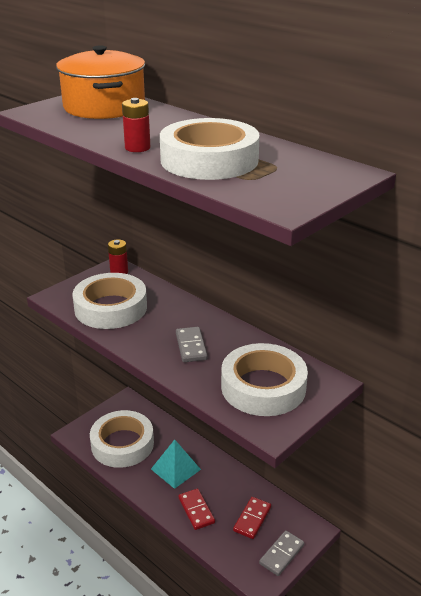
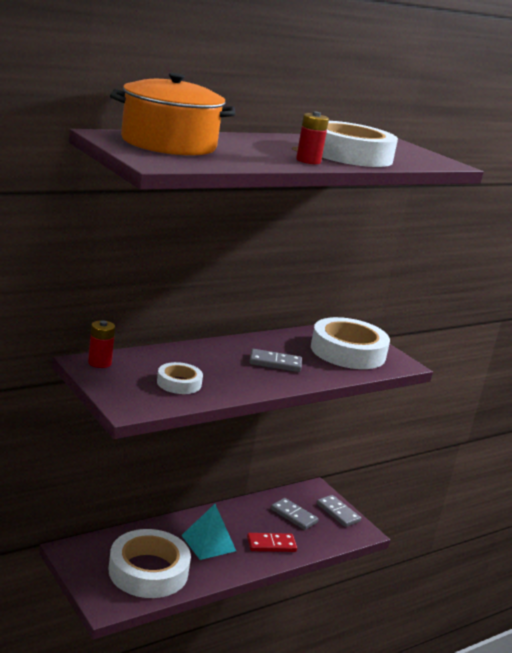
camera: 80 degrees left, 10 degrees down
white tape [72,273,147,329] -> white tape [157,362,203,394], size x0.51
red domino [233,497,271,539] -> grey domino [271,498,319,530]

